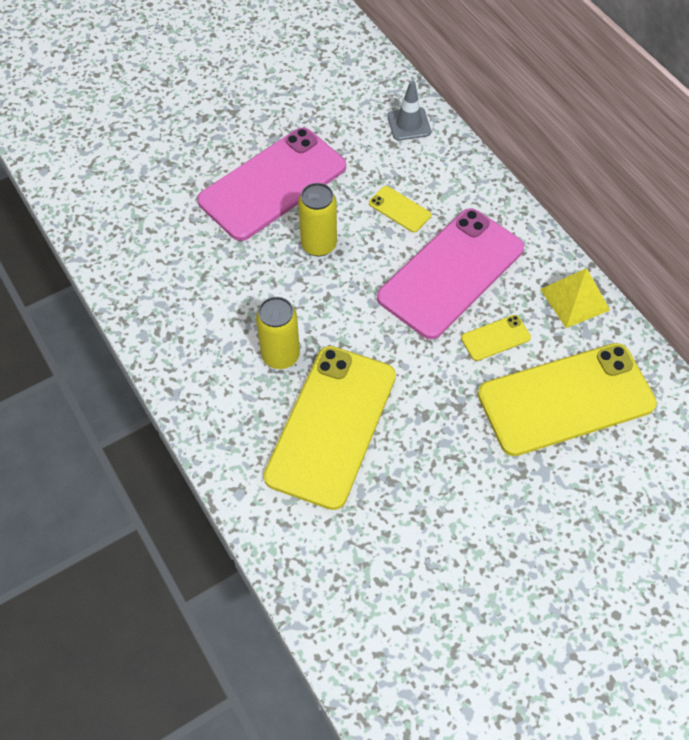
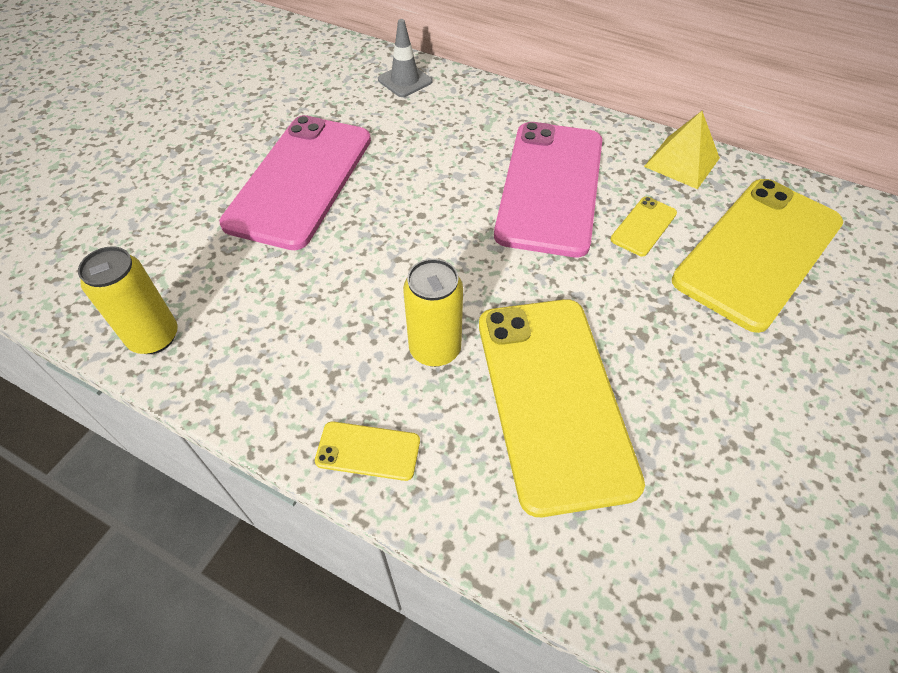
camera: 30 degrees left, 5 degrees down
yellow can [298,183,337,257] -> yellow can moved to [78,246,178,354]
yellow phone [369,186,431,233] -> yellow phone moved to [315,421,420,481]

